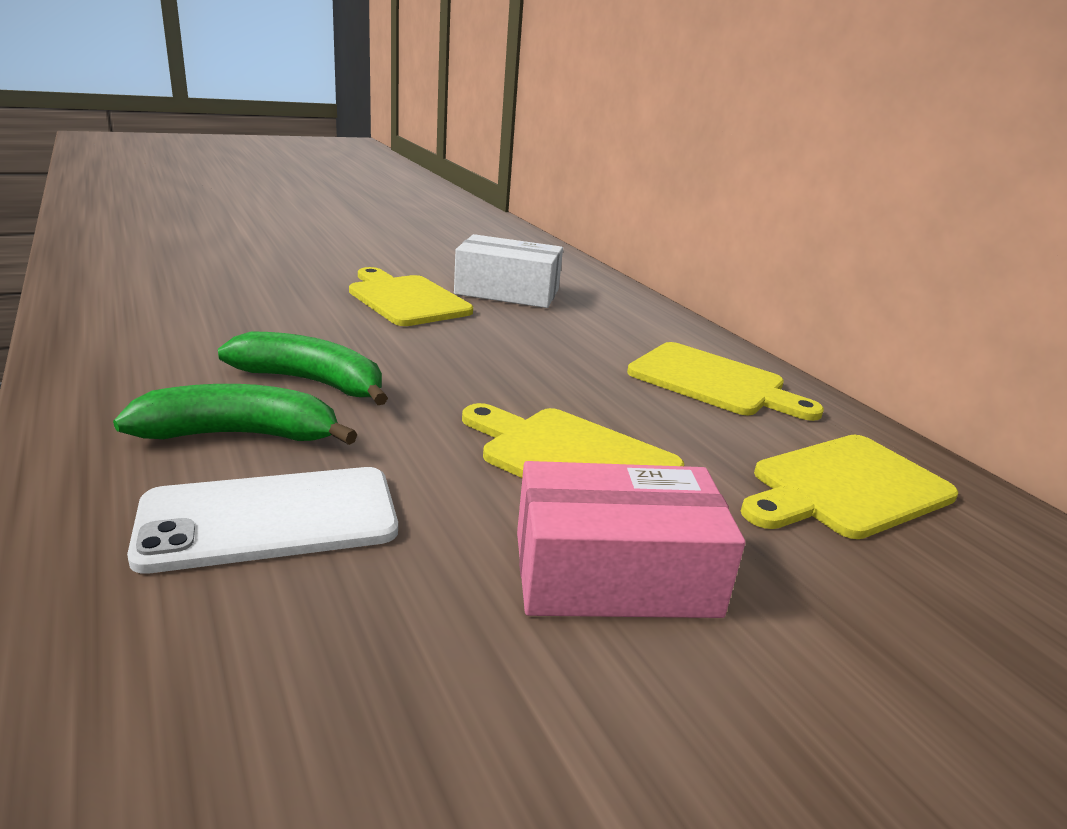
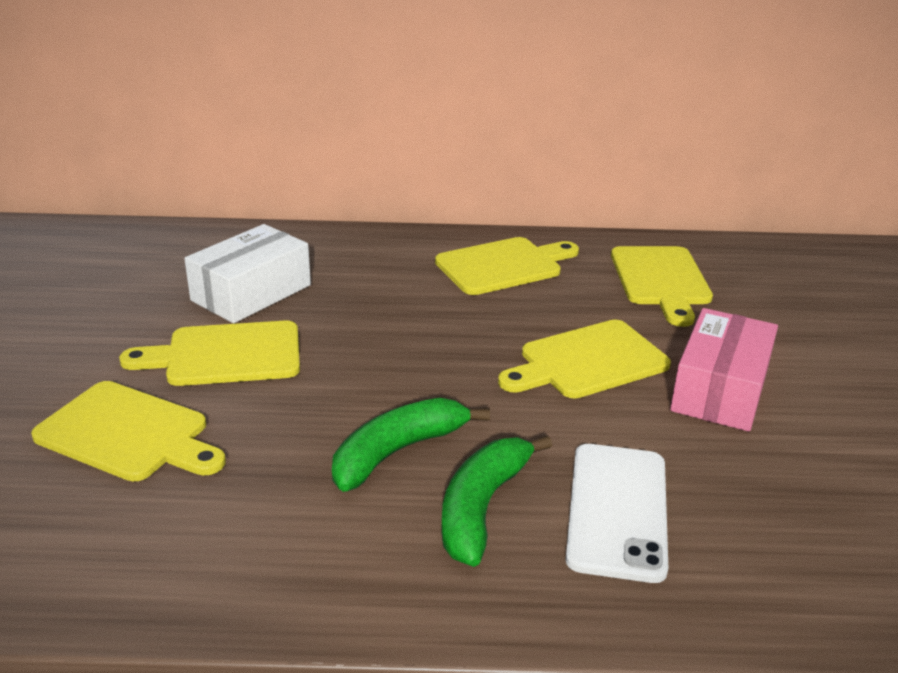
camera: 60 degrees left, 5 degrees up
none -> yellow cutting board [31,381,226,481]

